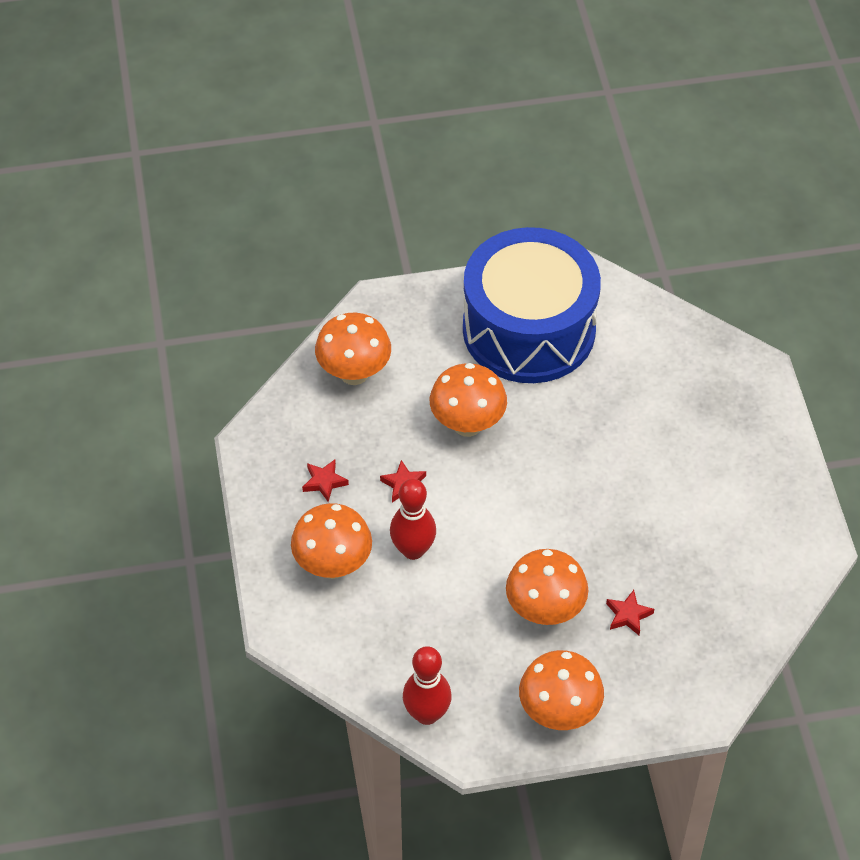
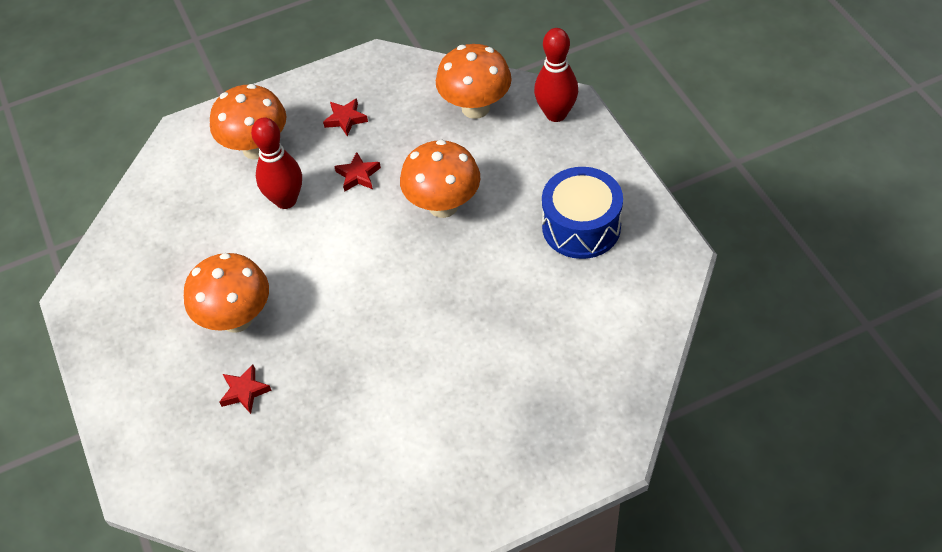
camera: 80 degrees right, 0 degrees up
red bowling pin [403,646,452,725] -> red bowling pin moved to [534,28,578,122]
blue drum [463,227,601,383] -> blue drum [542,167,623,259], size x0.55
orange mushroom [519,650,604,730] -> none

